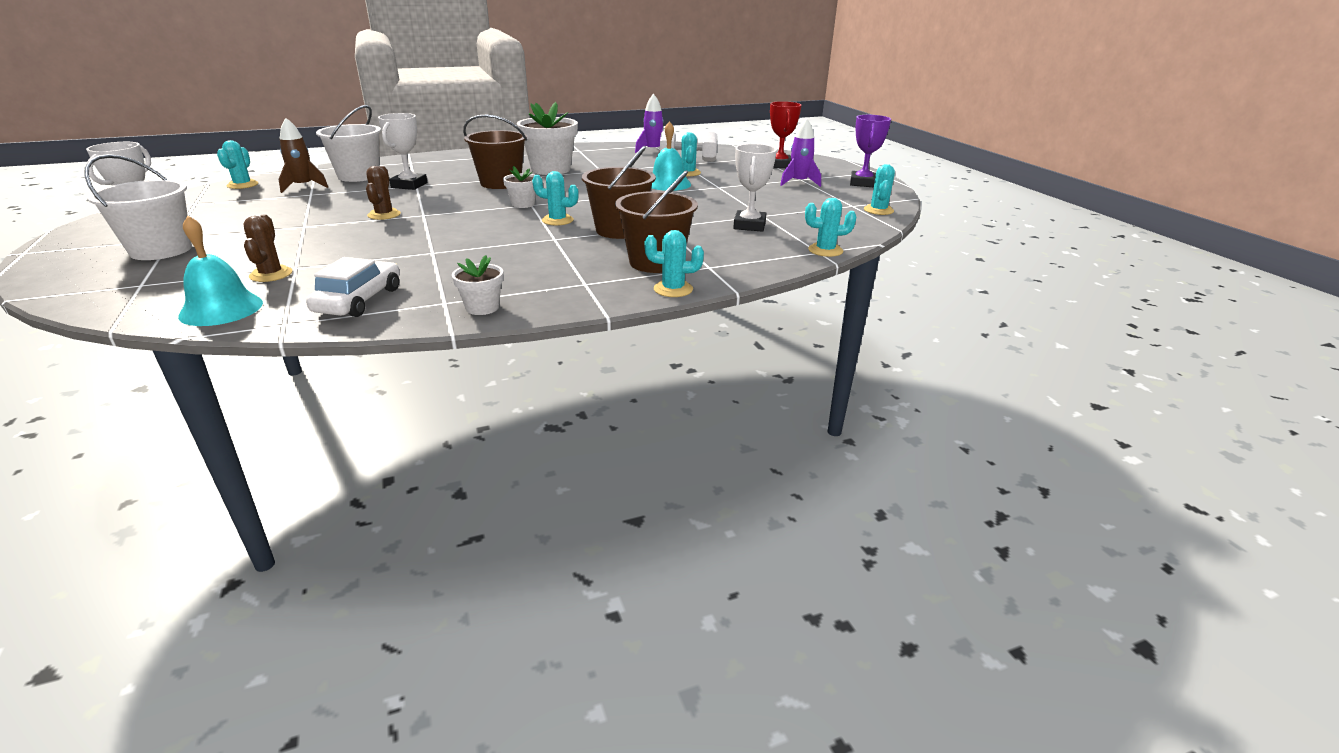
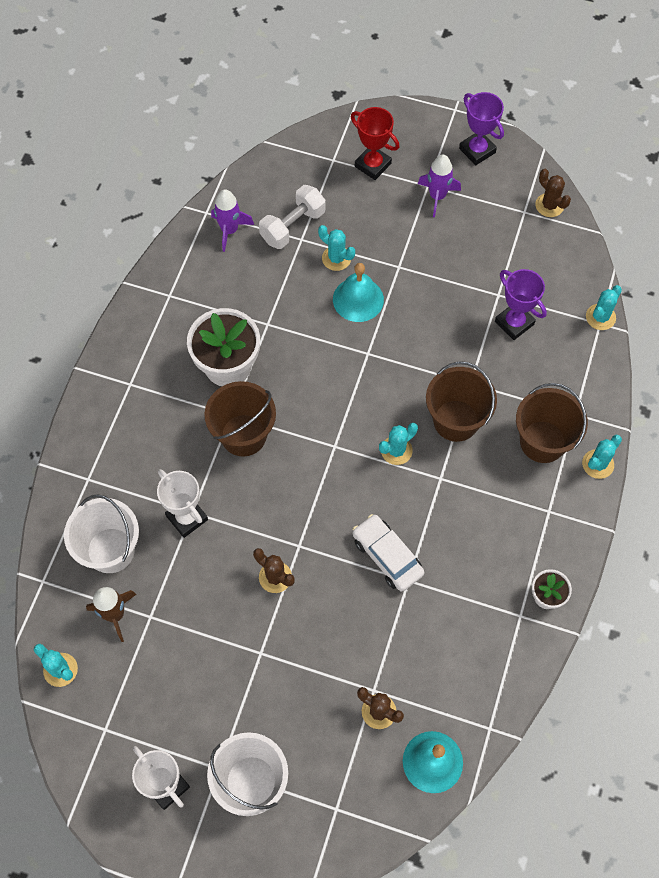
camera: 50 degrees left, 35 degrees up
white car [306,257,400,317] -> white car moved to [352,514,425,592]
white flower pot [503,166,536,208] -> none
white trophy [733,144,777,232] -> purple trophy [495,269,547,340]
turquoise cactus [864,164,895,215] -> brown cactus [535,169,571,217]

